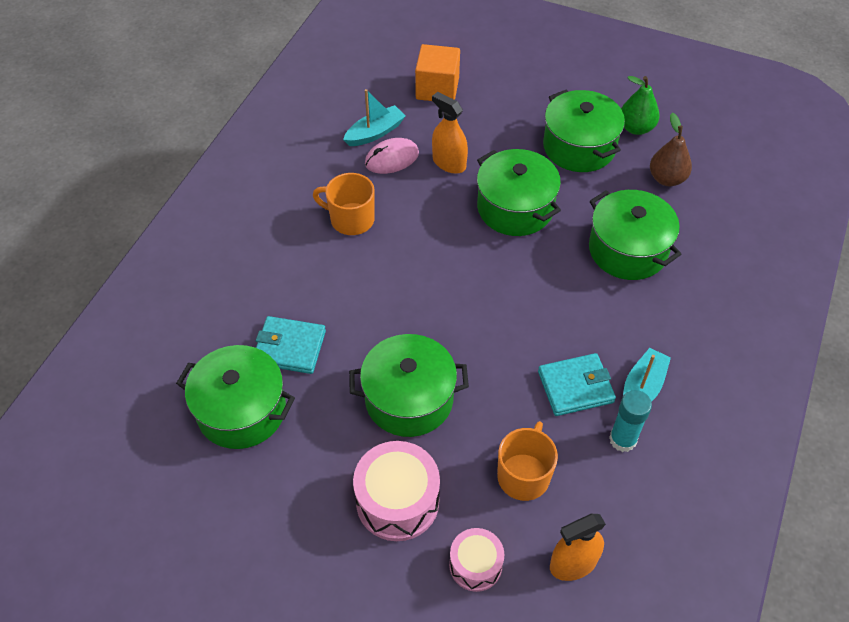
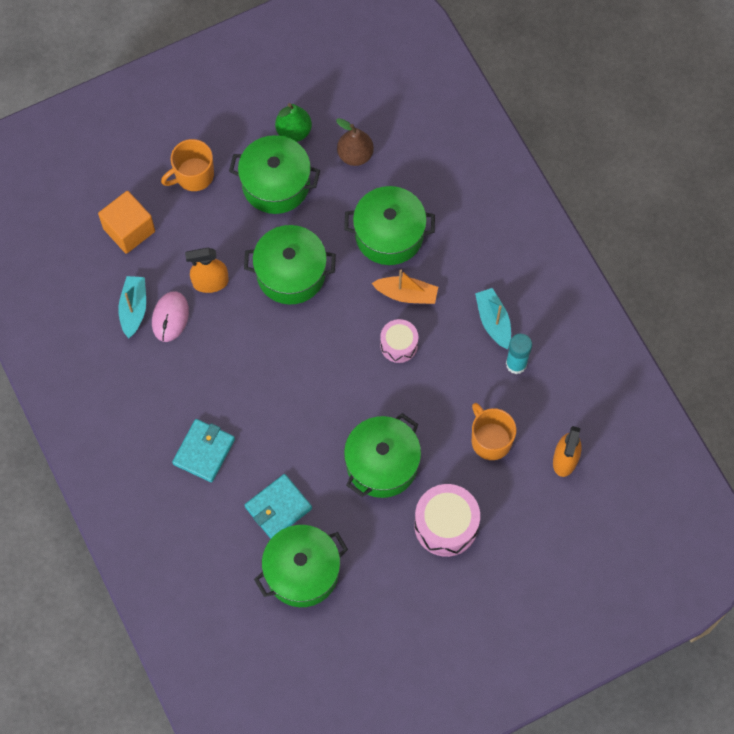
camera: 50 degrees left, 15 degrees up
orange mug [313,173,375,235] -> orange mug moved to [161,139,214,191]
pink drum [449,528,504,592] -> pink drum moved to [380,319,418,363]
turquoise wallet [538,353,616,416] -> turquoise wallet moved to [172,419,235,482]
none -> orange boat [372,270,438,304]

